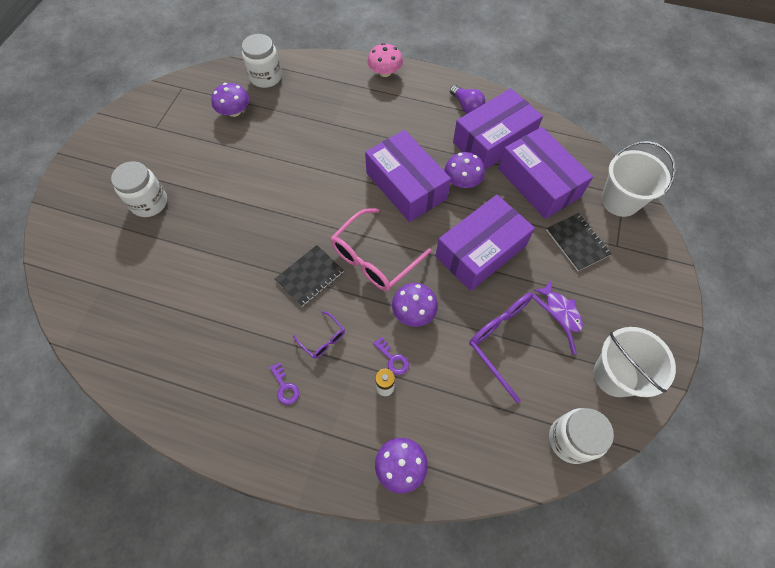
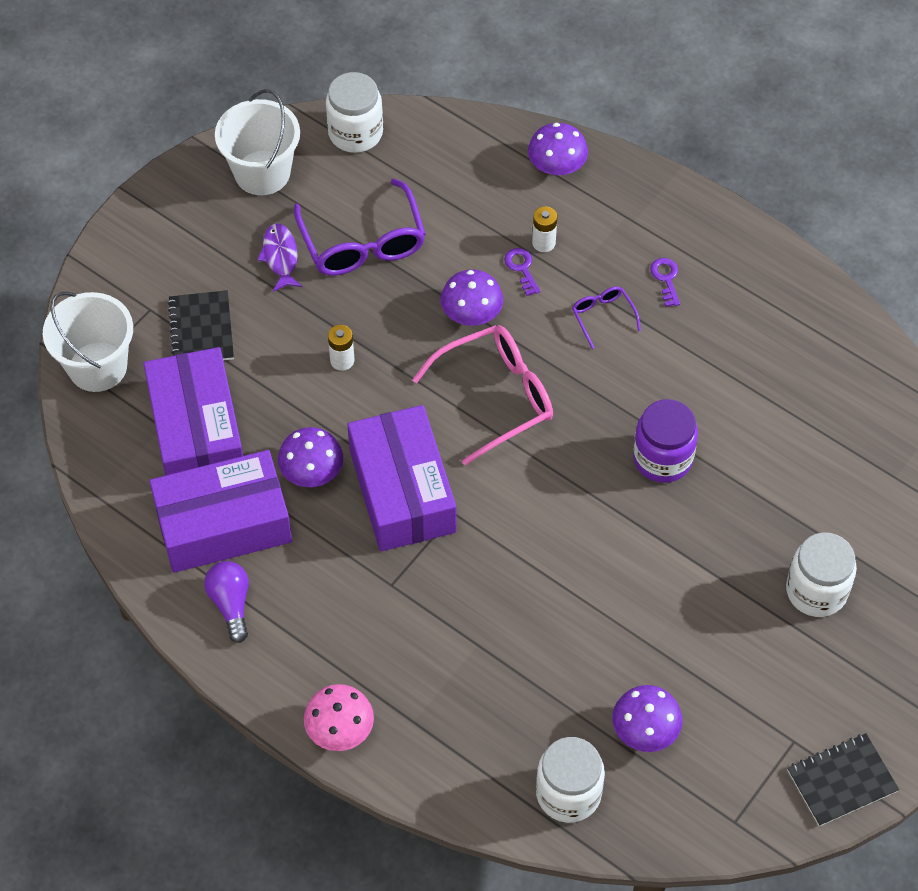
camera: 160 degrees left, 5 degrees down
black notebook [275,245,344,307] -> black notebook moved to [787,733,899,827]
purple box [436,195,535,291] -> white battery [328,325,355,371]
none -> purple jar [633,399,698,483]

